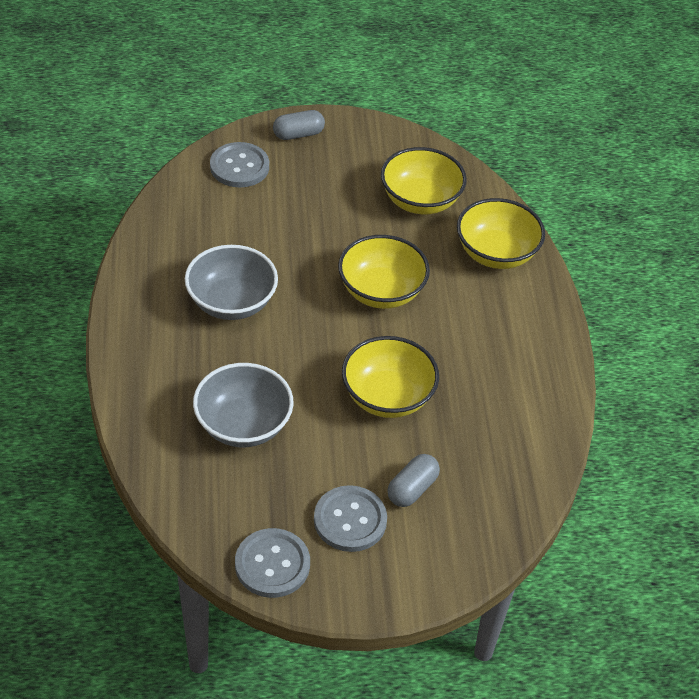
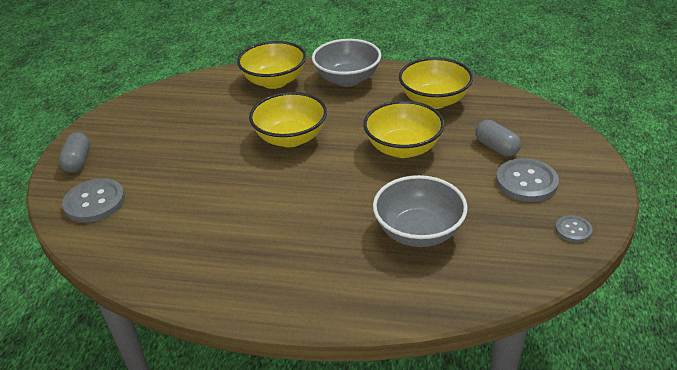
camera: 70 degrees left, 10 degrees down
grey bowl [185,245,278,320] -> grey bowl moved to [312,39,381,87]
grey button [235,528,310,598] -> grey button [555,215,593,242], size x0.54
yellow bowl [381,147,467,214] -> yellow bowl moved to [399,57,473,109]

